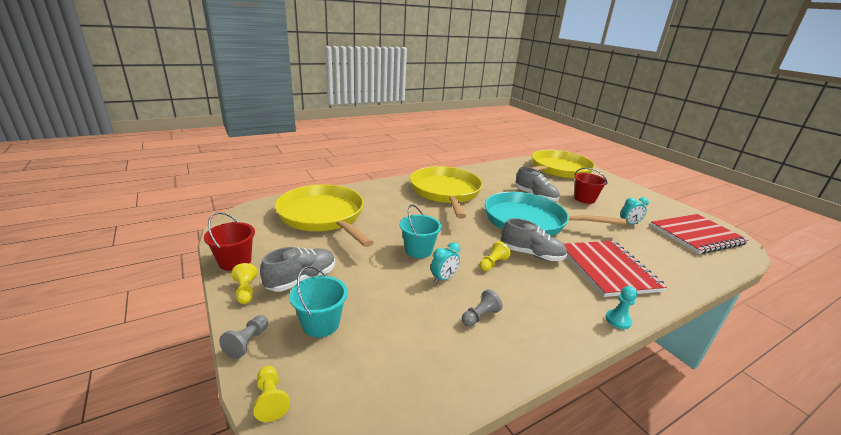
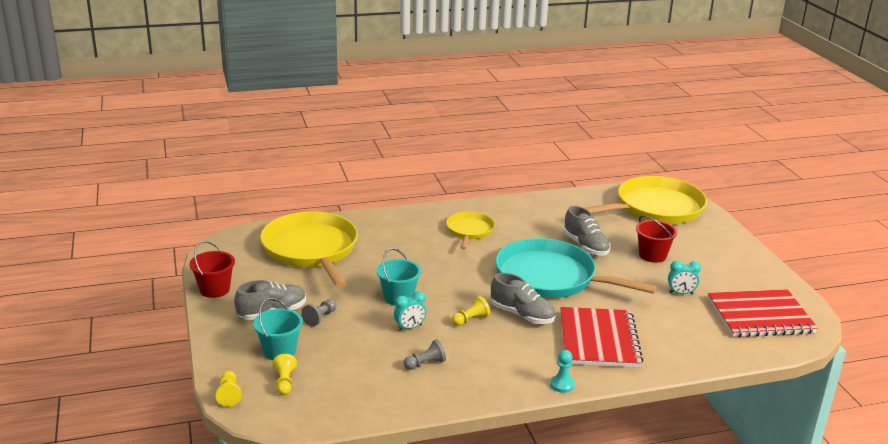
camera: 15 degrees right, 0 degrees up
grey pawn [219,315,268,359] -> grey pawn moved to [301,299,337,327]
yellow pawn [231,263,257,304] -> yellow pawn moved to [272,354,297,395]
yellow pan [410,166,483,219] -> yellow pan [446,212,495,249], size x0.53

